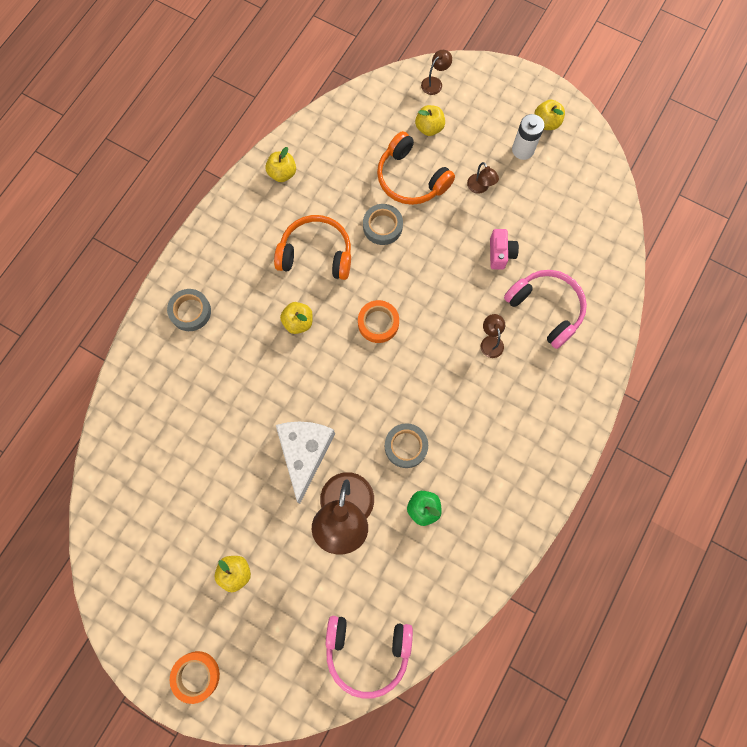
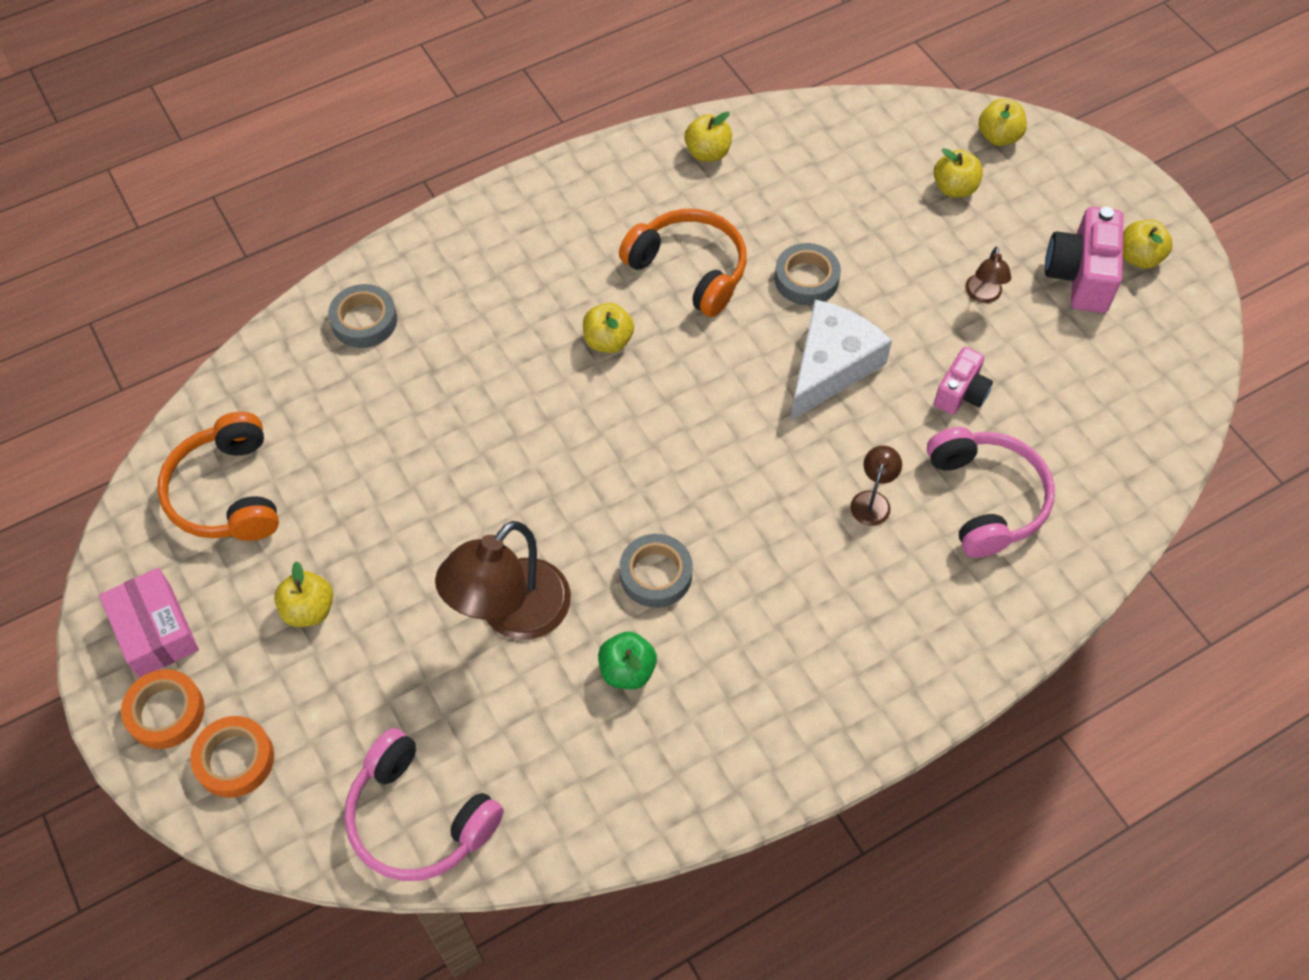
camera: 30 degrees right, 15 degrees down
grey tape [167,289,211,331] -> grey tape moved to [328,284,397,348]
white cheese [276,422,335,504] -> white cheese moved to [790,299,892,421]
orange tape [358,300,399,343] -> orange tape moved to [190,716,274,798]
orange headphones [377,131,455,205] -> orange headphones moved to [158,412,279,541]
brown lamp [421,50,452,95] -> yellow apple [978,99,1027,146]
white battery [512,114,544,160] -> pink camera [1045,207,1124,313]
none -> pink box [99,568,199,678]

